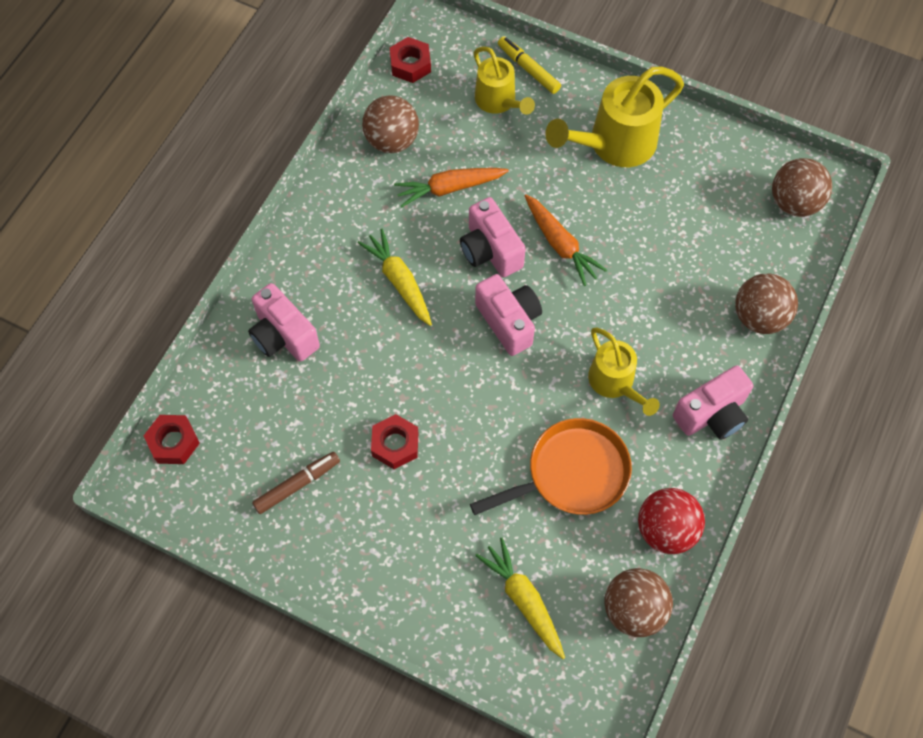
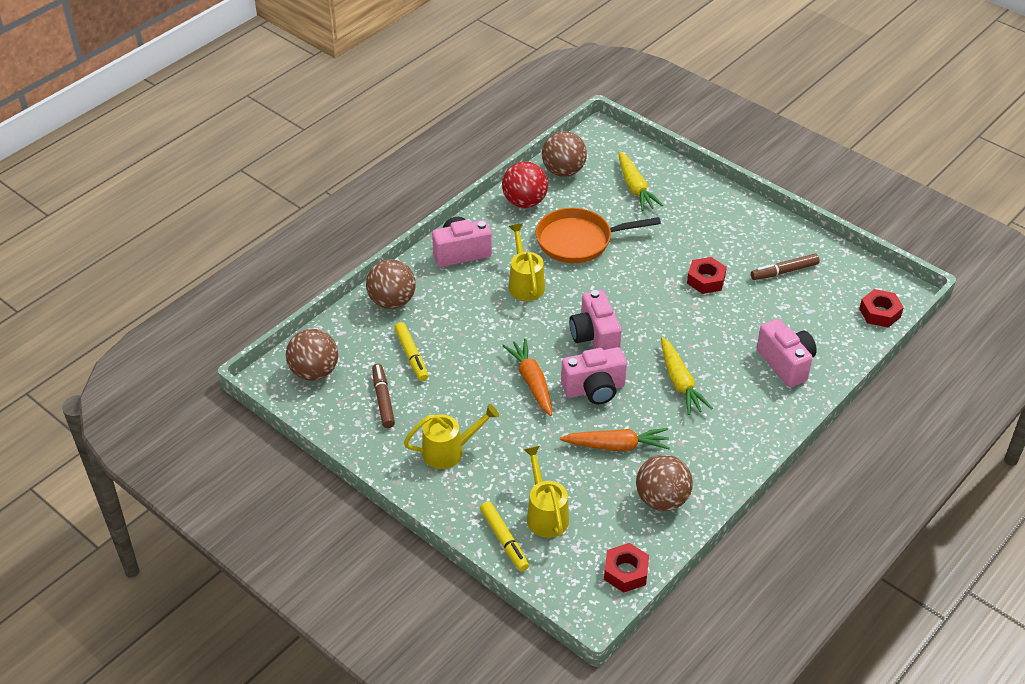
camera: 165 degrees left, 20 degrees down
pink camera [460,197,526,277] -> pink camera turned 90 degrees clockwise [561,347,627,405]
yellow watering can [545,66,684,167] -> yellow watering can [403,404,499,469], size x0.63
none -> brown marker [372,364,395,428]
none -> yellow marker [394,322,428,381]

